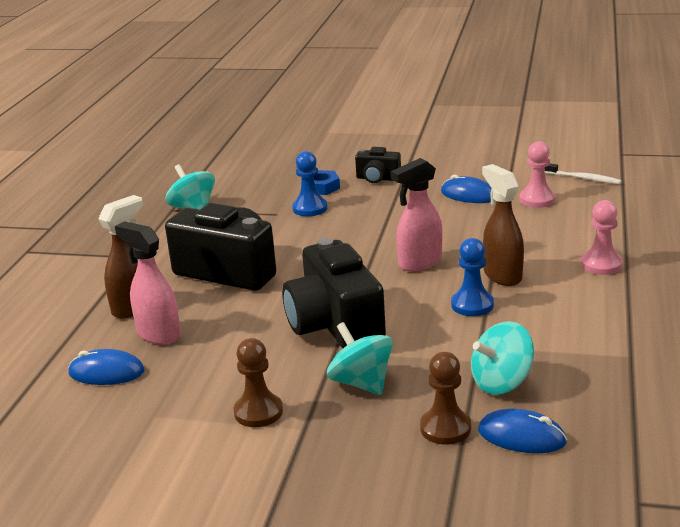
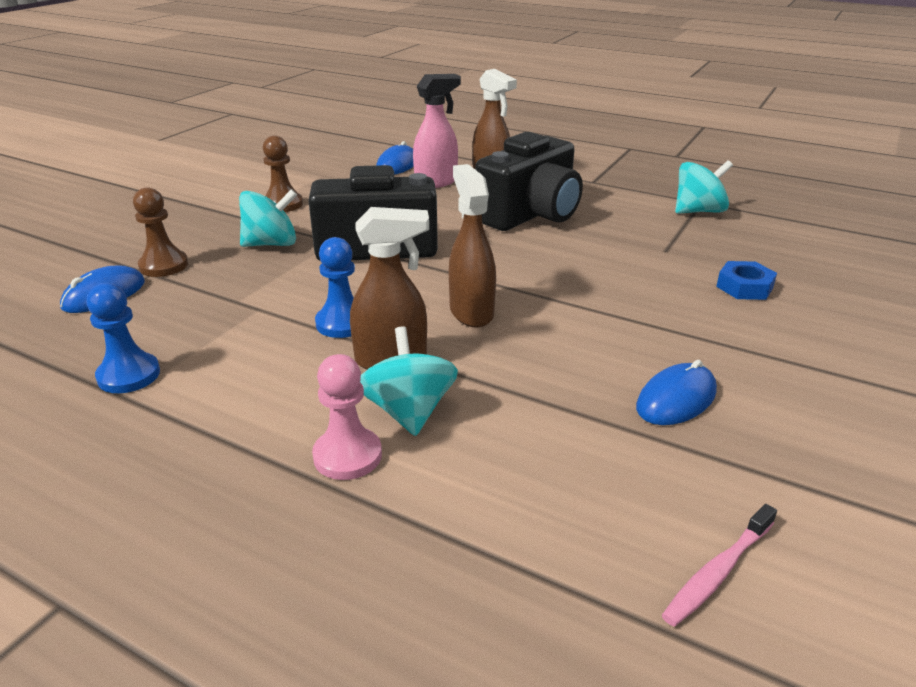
camera: 105 degrees right, 5 degrees up
blue pawn [292,151,327,216] -> blue pawn moved to [87,283,160,393]
black camera [355,147,401,183] -> none
pink spray bottle [391,158,443,271] -> brown spray bottle [449,164,496,328]
turquoise spinning top [471,321,534,395] -> turquoise spinning top moved to [360,327,458,436]
pink pawn [519,141,556,208] -> none
white toothbrush [544,163,622,184] -> pink toothbrush [662,504,777,626]

